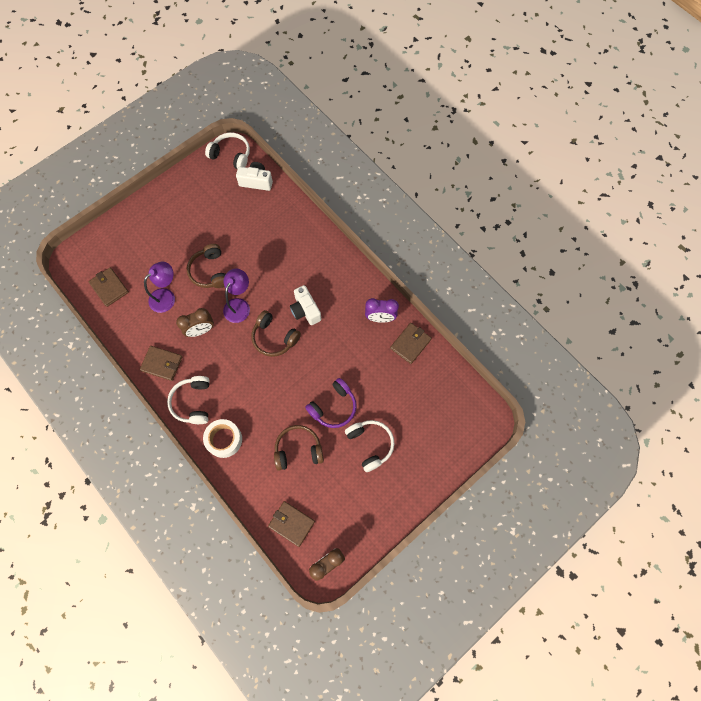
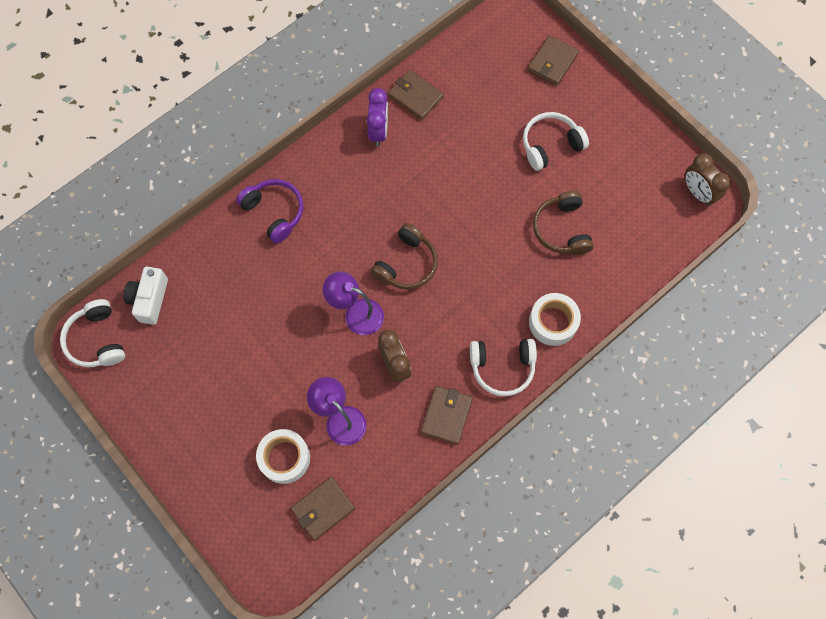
camera: 90 degrees left, 0 degrees up
brown headphones [187,244,226,288] -> none
white headphones [205,132,250,169] -> white headphones turned 45 degrees counterclockwise [60,299,125,367]
brown wallet [268,501,315,547] -> brown wallet moved to [527,35,579,86]
white camera [290,285,322,325] -> none
purple headphones [305,378,357,428] -> purple headphones moved to [236,179,303,243]
none -> white tape [256,429,310,484]

